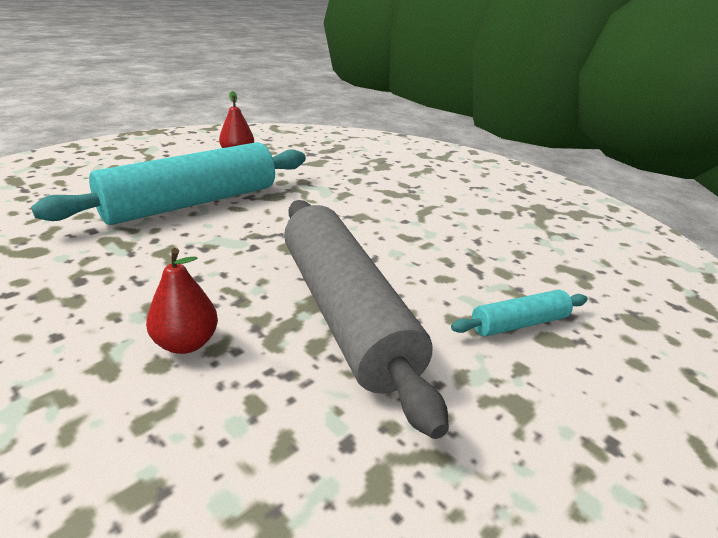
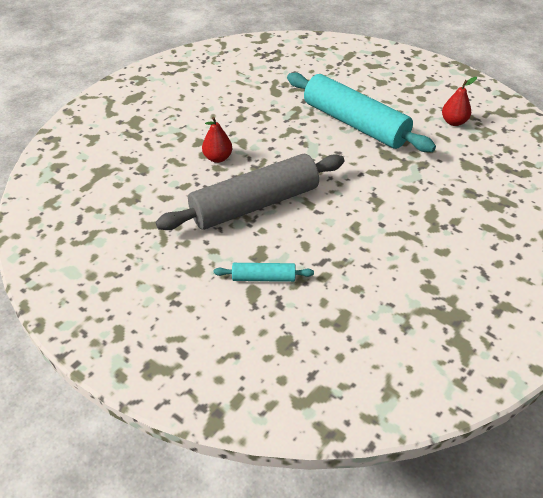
camera: 85 degrees right, 15 degrees up
turquoise rolling pin [451,290,588,337] -> turquoise rolling pin turned 60 degrees counterclockwise [214,263,314,282]

